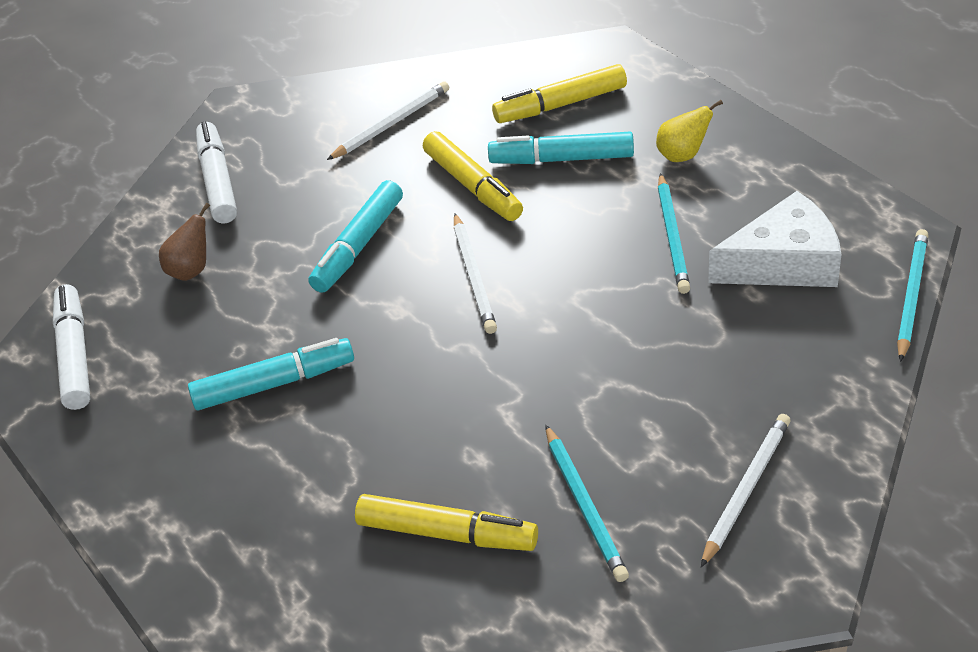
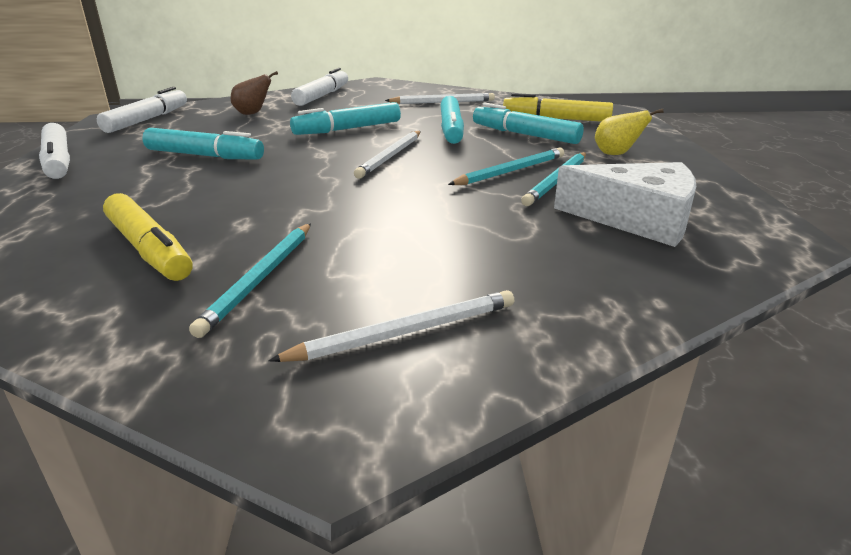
camera: 30 degrees right, 15 degrees down
yellow marker [423,131,523,221] -> turquoise marker [440,96,464,144]
turquoise pencil [897,229,929,362] -> turquoise pencil moved to [448,148,564,185]
none -> white marker [39,123,70,179]

